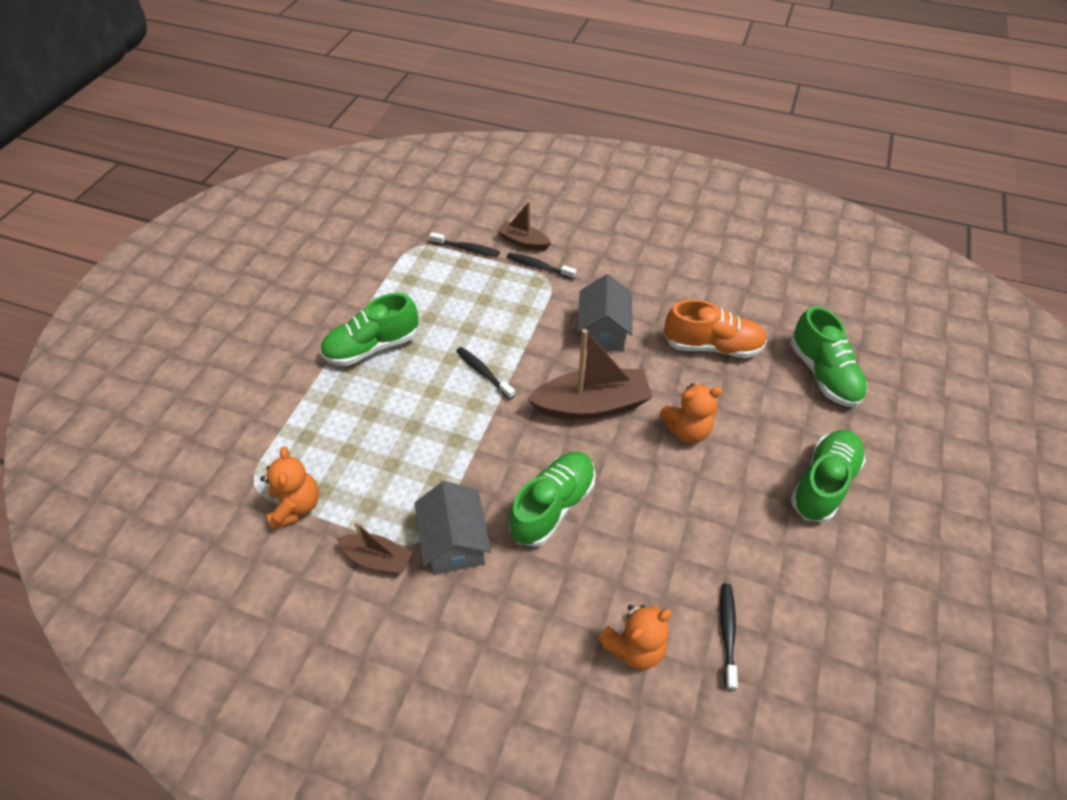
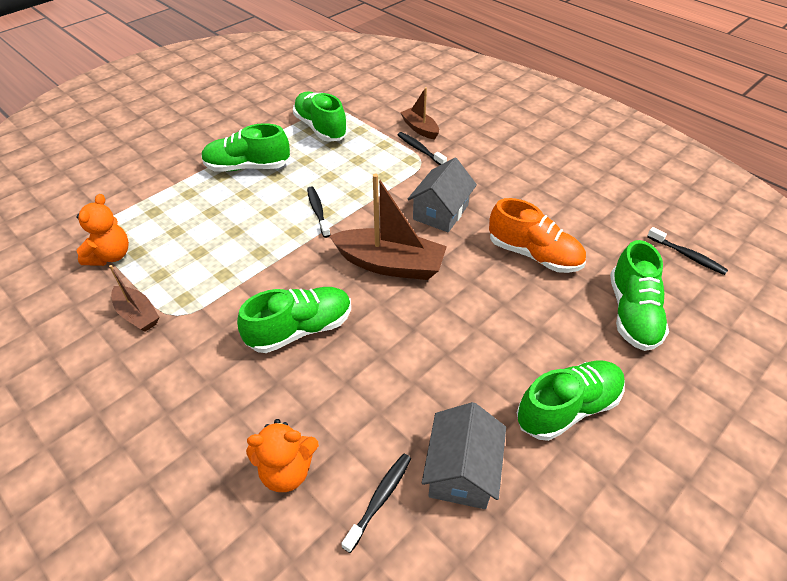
camera: 25 degrees right, 5 degrees down
grey house [415,481,491,575] -> grey house moved to [422,402,506,509]
black toothbrush [430,232,500,256] -> black toothbrush moved to [647,227,728,275]
orange teddy bear [660,383,723,443] -> none
none -> green shoe [293,92,348,142]

